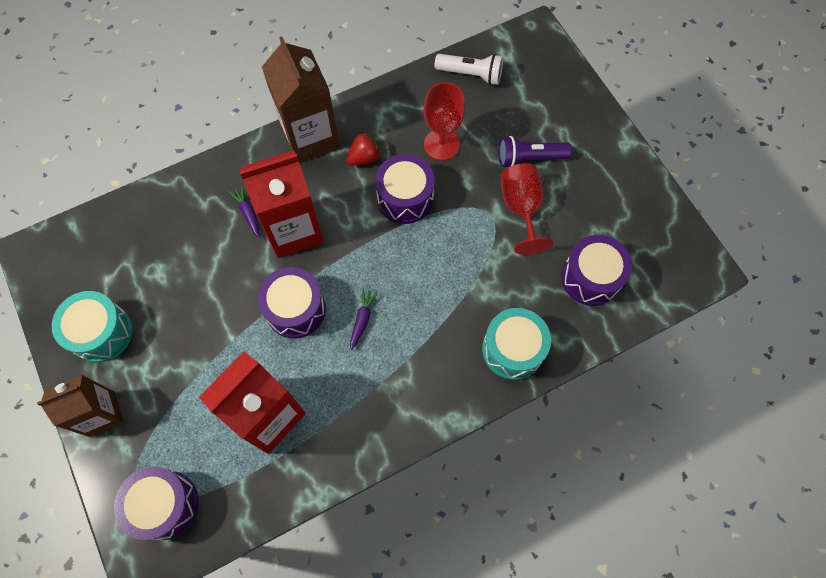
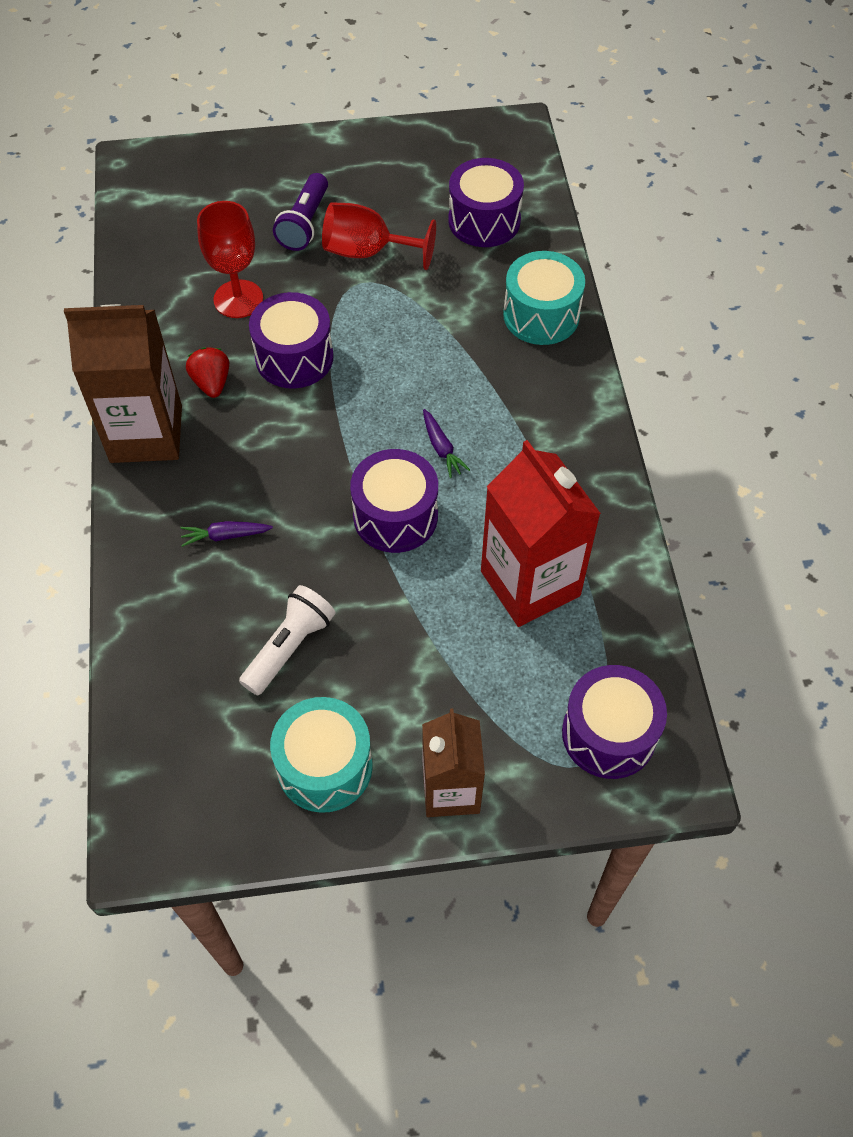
camera: 70 degrees left, 10 degrees down
red carton [240,150,324,258] -> none
purple carrot [350,288,378,350] -> purple carrot turned 150 degrees counterclockwise [423,409,470,478]
white flashlight [435,54,503,85] -> white flashlight moved to [239,585,336,696]

